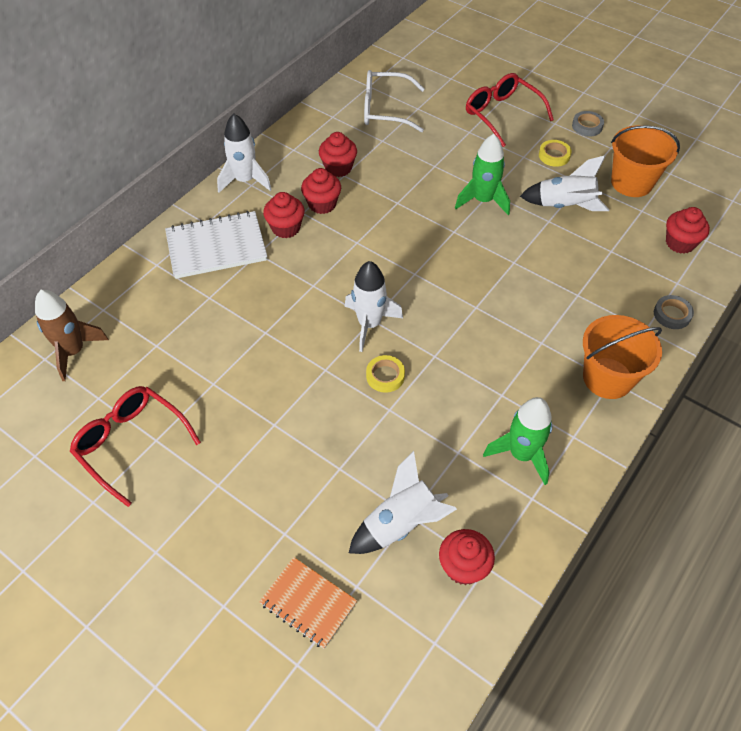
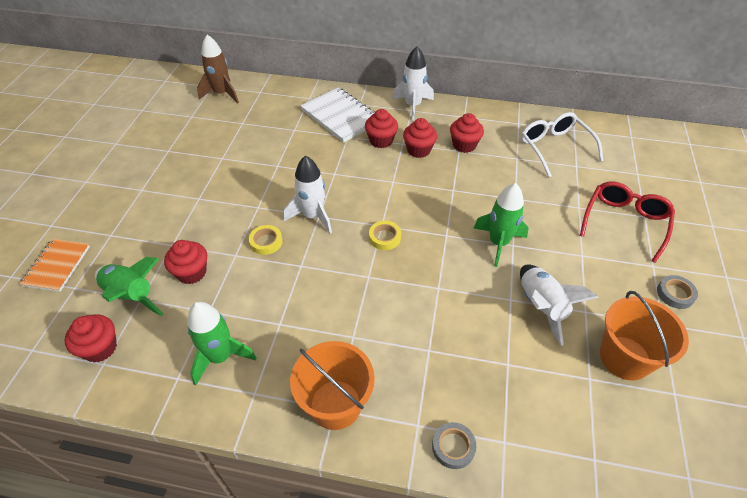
camera: 65 degrees right, 5 degrees down
red glasses [70,386,201,507] -> none
white rocket [349,451,457,554] -> green rocket [95,257,164,316]
yellow tape [539,140,572,167] -> yellow tape moved to [369,221,401,250]
red cupcake [666,207,710,254] -> red cupcake moved to [164,240,207,284]

